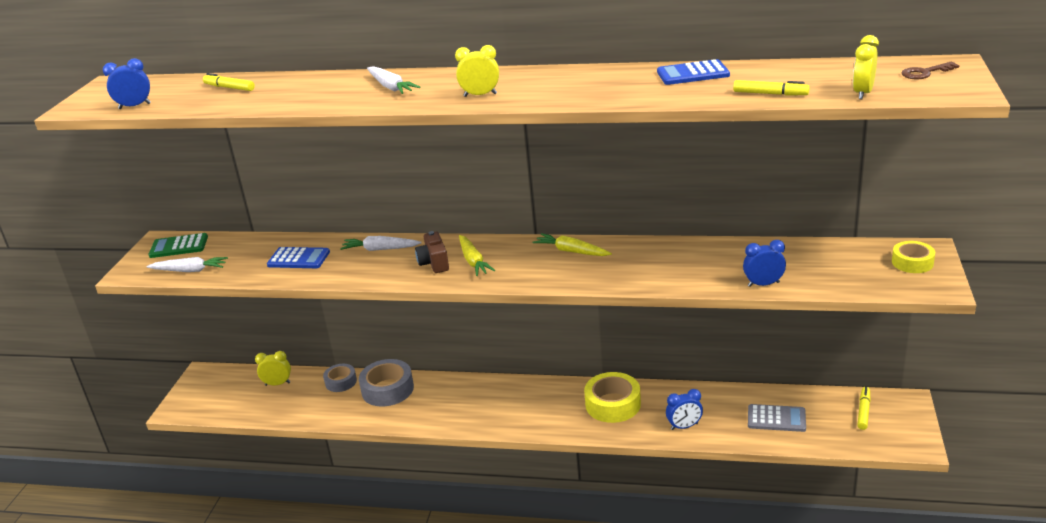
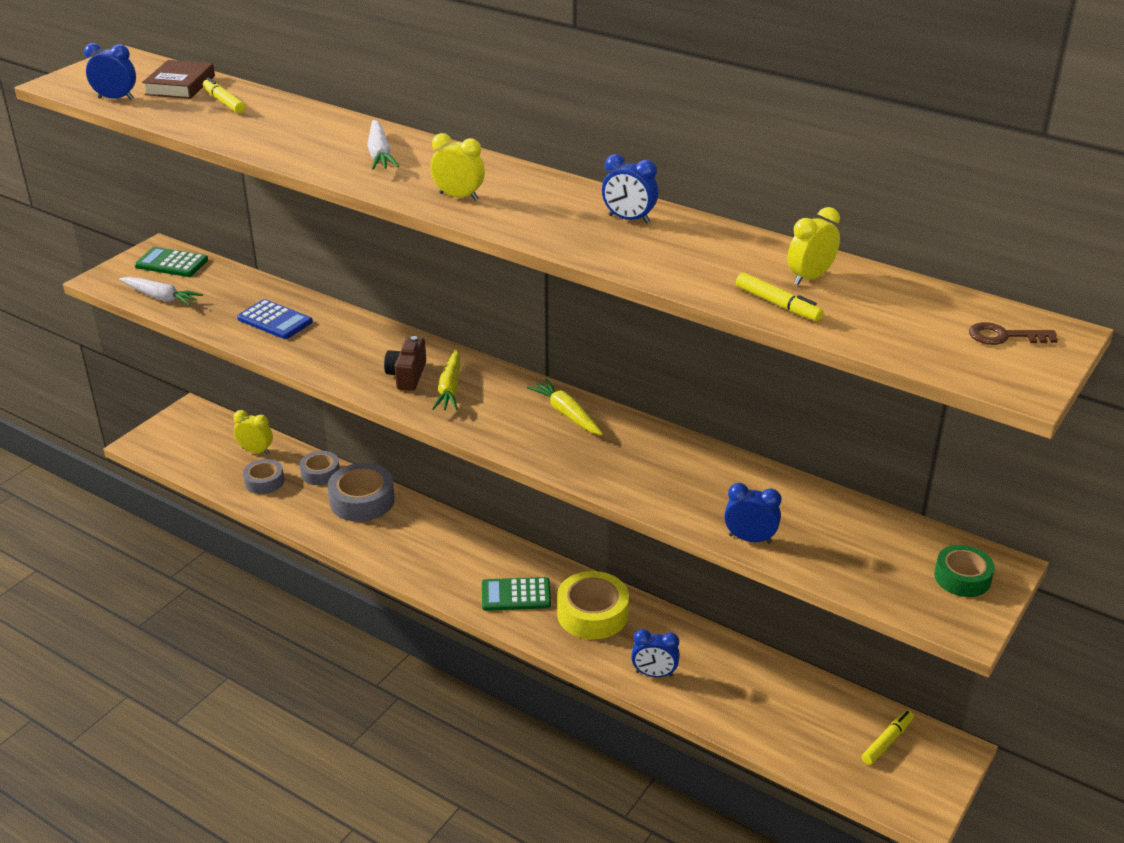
camera: 20 degrees right, 5 degrees up
white carrot [340,236,422,251] -> none
blue calculator [657,59,730,85] -> none
grey calculator [748,404,806,432] -> none
yellow clock [853,35,879,99] -> yellow clock moved to [788,207,840,285]
yellow tape [892,241,935,273] -> green tape [934,545,995,597]
none -> brown book [142,60,215,99]
none -> grey tape [243,459,284,494]
none -> green calculator [482,577,551,611]
none -> blue clock [602,154,658,223]

